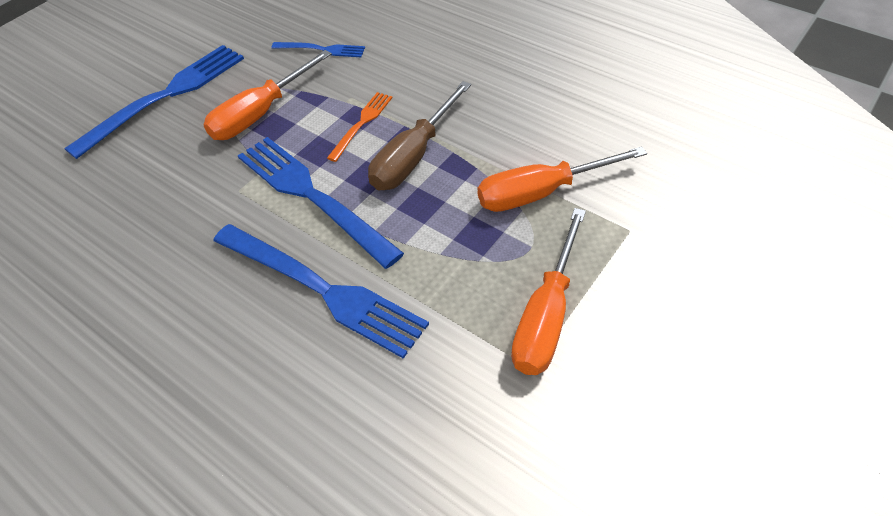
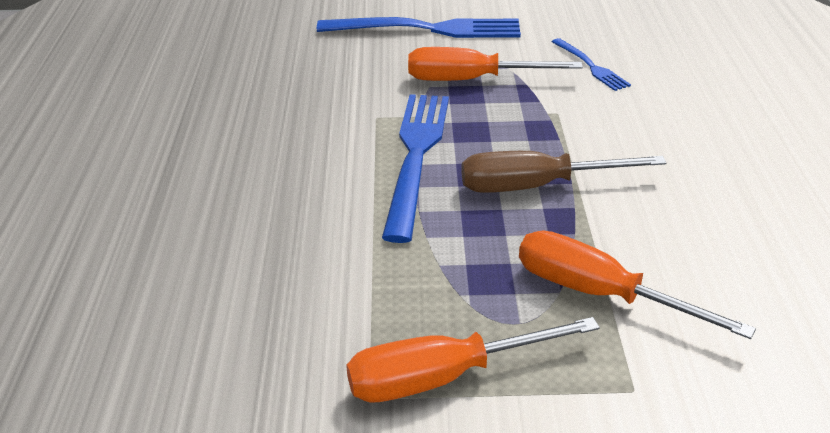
camera: 50 degrees right, 15 degrees down
blue fork [213,224,429,359] -> none
orange fork [327,92,392,162] -> none

